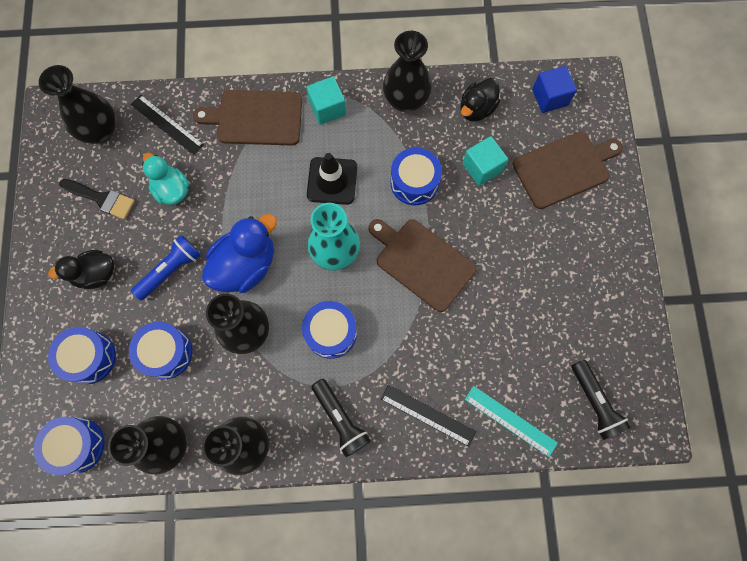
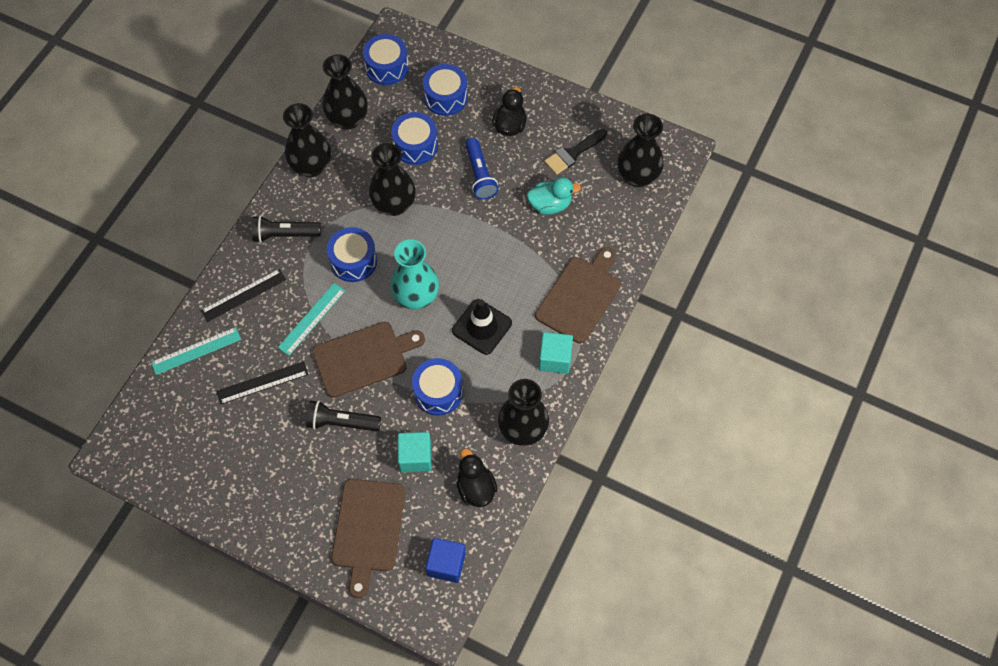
camera: 120 degrees right, 10 degrees down
black ruler [131,95,204,155] -> black ruler moved to [217,361,308,404]
blue duck [202,214,277,293] -> none
black flashlight [571,360,631,440] -> black flashlight moved to [306,400,381,431]
none -> turquoise ruler [277,283,345,356]

